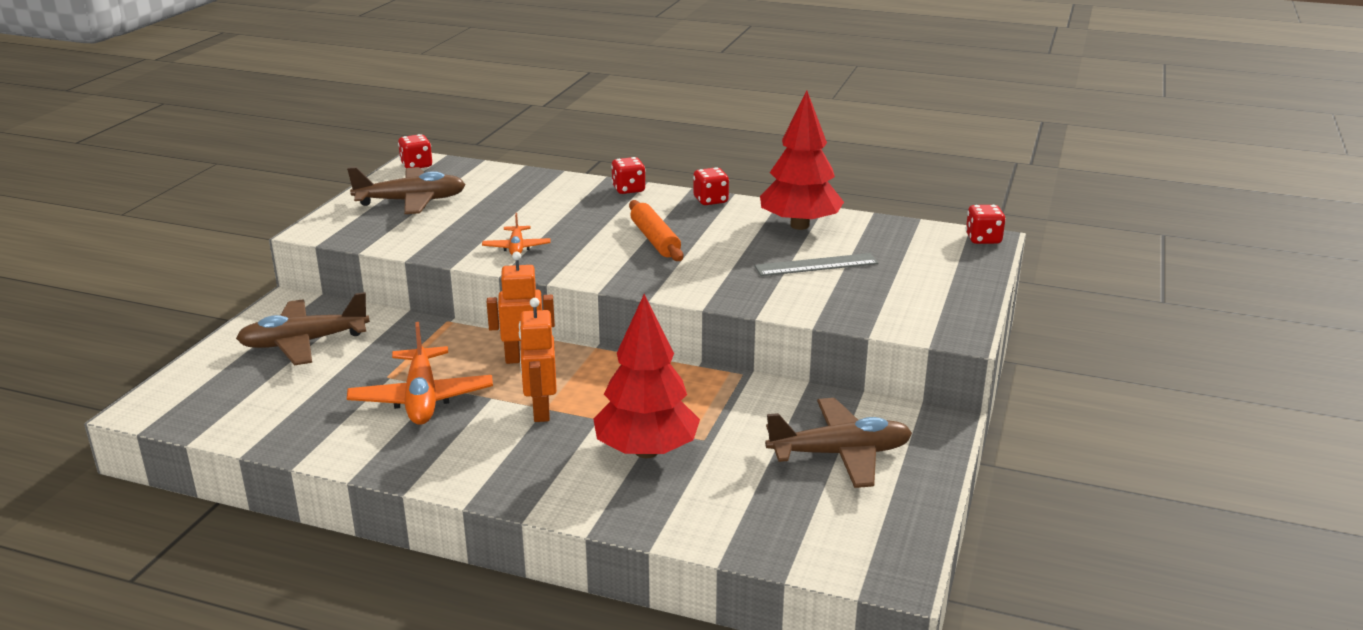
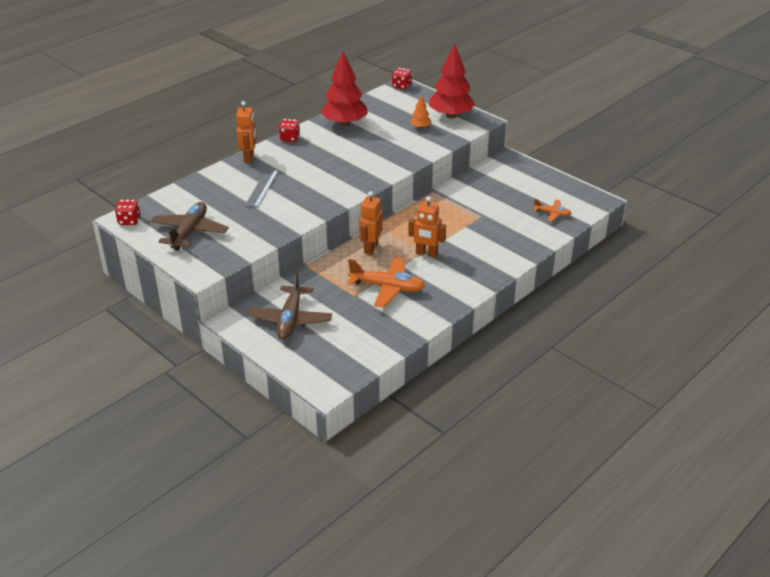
camera: 65 degrees left, 10 degrees up
orange plane [482,213,550,255] -> orange plane moved to [533,199,572,222]
red tree [593,294,700,458] -> red tree moved to [429,43,475,118]
red dice [611,157,646,194] -> orange robot [236,101,257,163]
orange rolling pin [629,200,683,261] -> none
grey ruler [754,253,878,276] -> grey ruler moved to [245,168,279,208]
brown plane [765,398,912,488] -> none
none -> orange tree [410,95,431,129]

